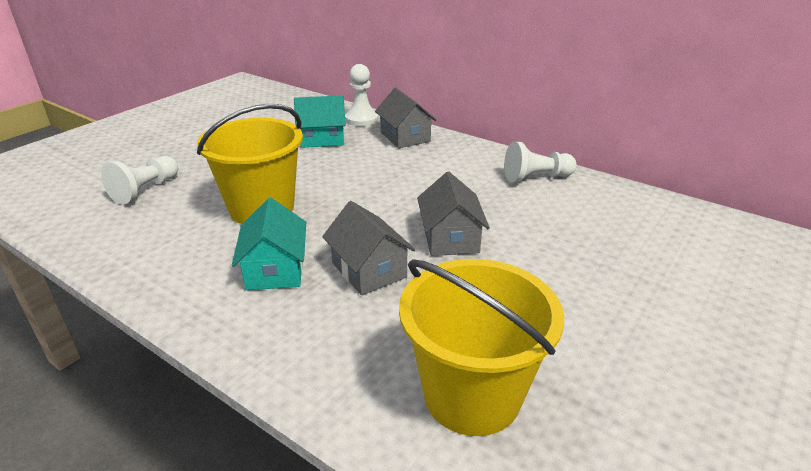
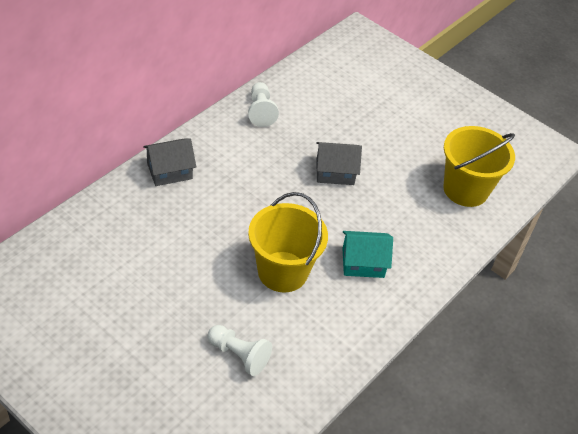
camera: 90 degrees left, 15 degrees up
turquoise house [294,95,346,148] -> none
grey house [322,201,415,295] -> none
white pawn [345,64,378,126] -> none

